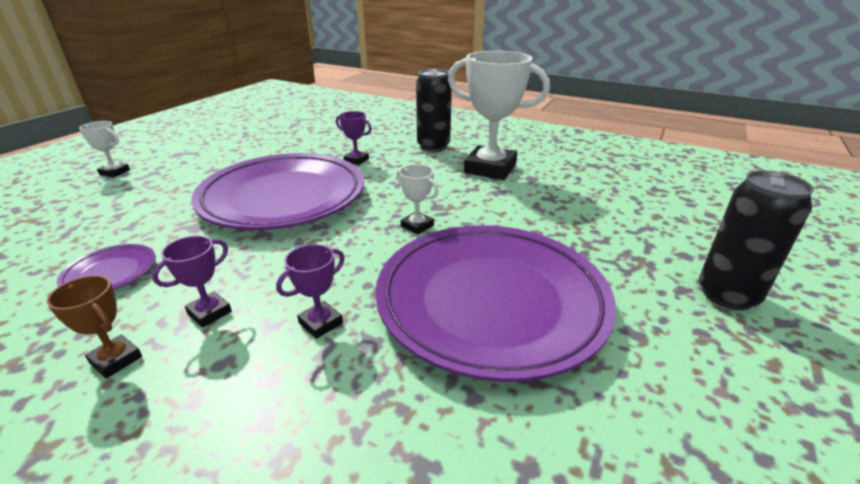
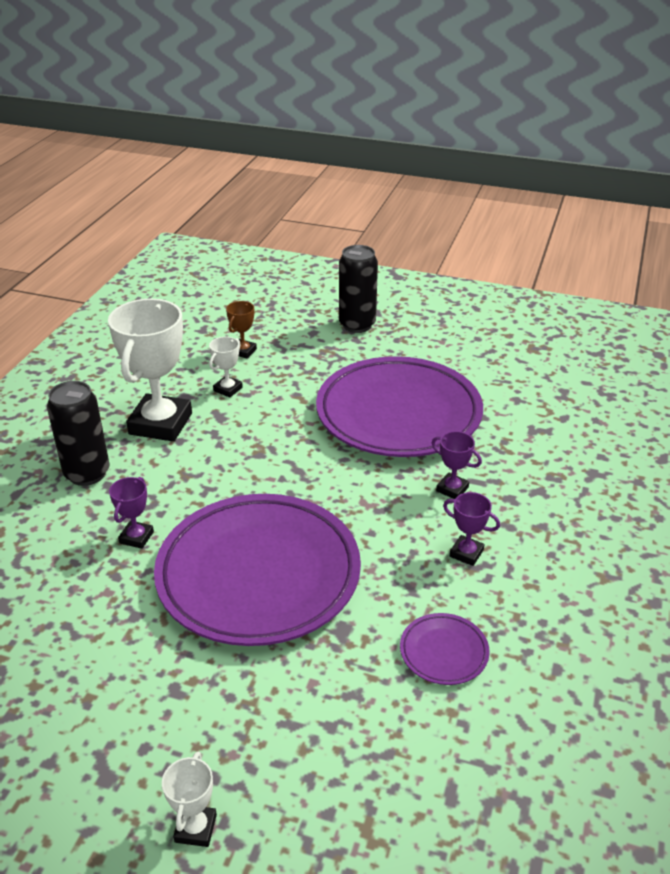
camera: 100 degrees left, 5 degrees up
brown trophy [47,275,142,379] -> brown trophy moved to [226,301,257,359]
white trophy [396,164,438,235] -> white trophy moved to [209,337,243,397]

